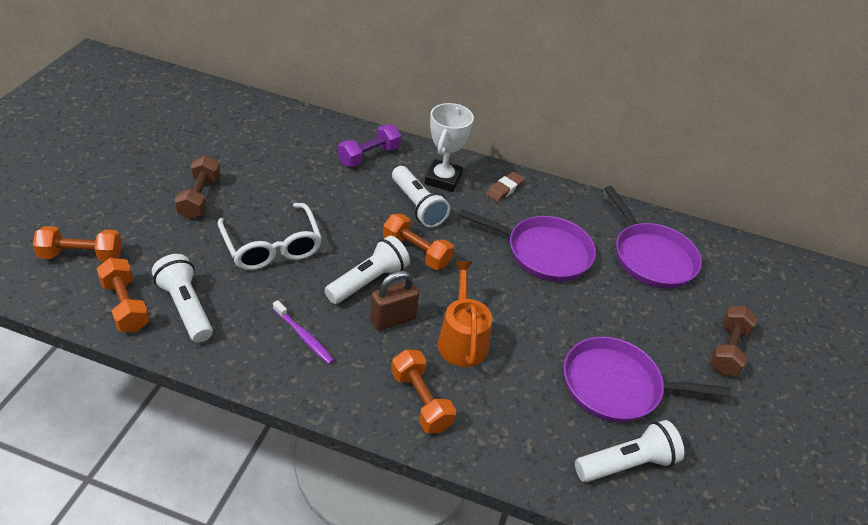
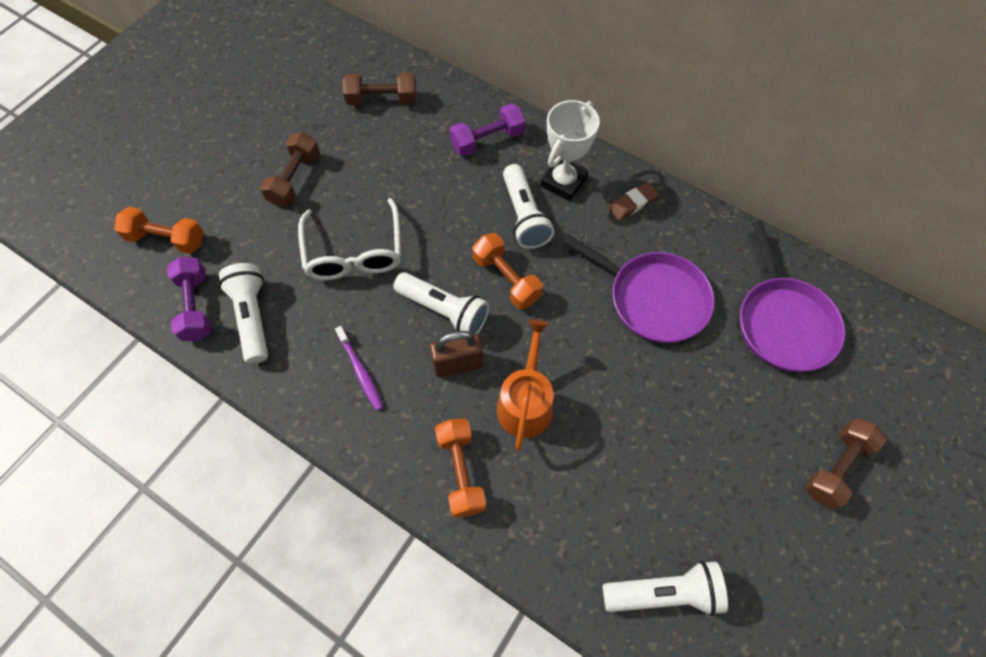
camera: 20 degrees right, 20 degrees up
orange dumbbell [96,258,150,332] -> purple dumbbell [167,257,211,341]
white flashlight [325,236,410,304] -> white flashlight turned 60 degrees clockwise [393,272,490,334]
purple pan [564,337,731,422] -> none
none -> brown dumbbell [342,72,416,105]

